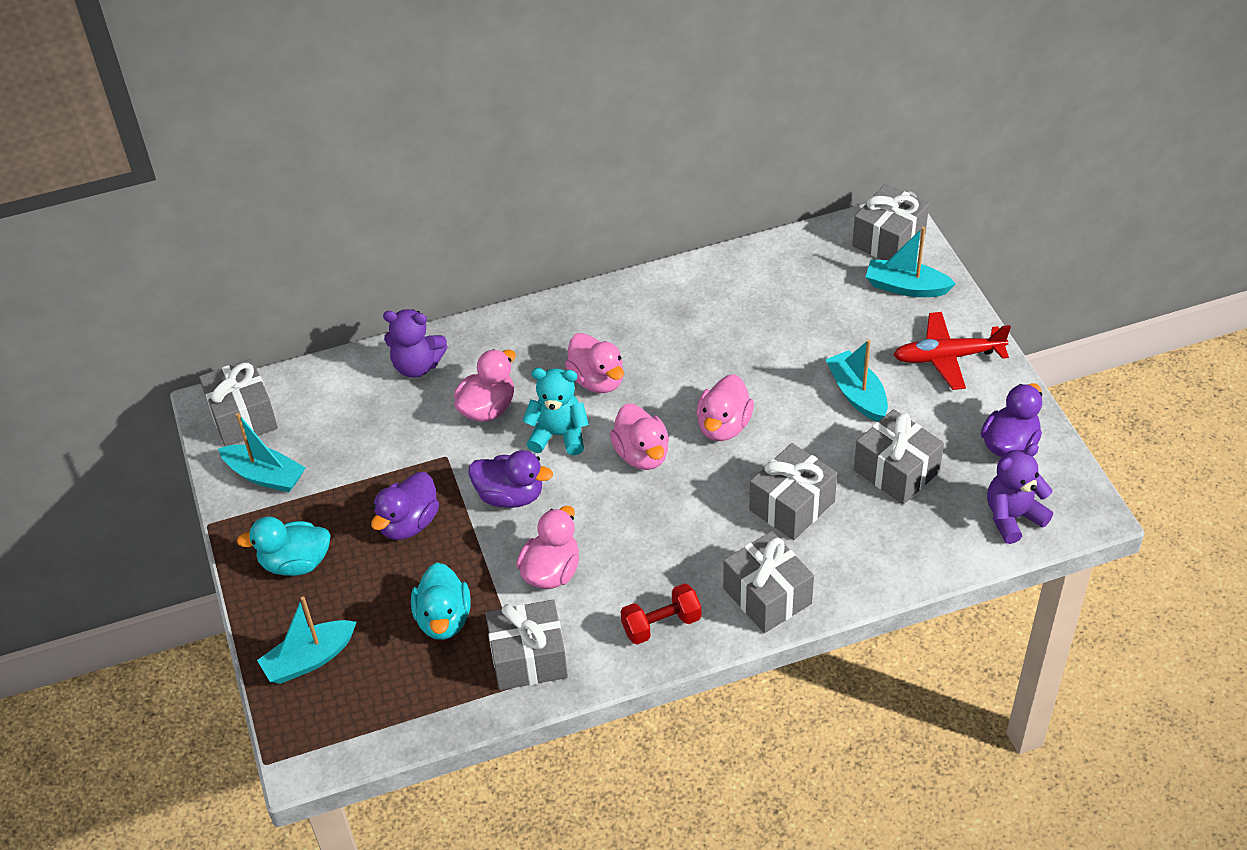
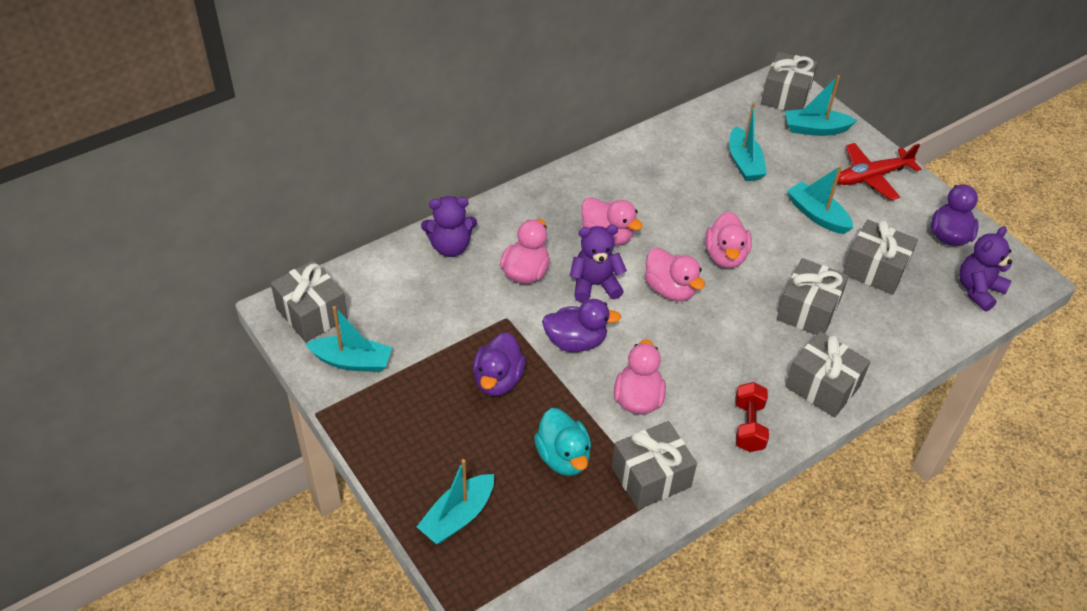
camera: 20 degrees left, 0 degrees up
turquoise duck [237,517,331,576] -> none
turquoise teddy bear [522,368,589,455] -> purple teddy bear [570,225,627,302]
red dumbbell [621,583,701,645] -> red dumbbell turned 45 degrees counterclockwise [735,382,769,452]
none -> turquoise boat [729,103,767,181]

